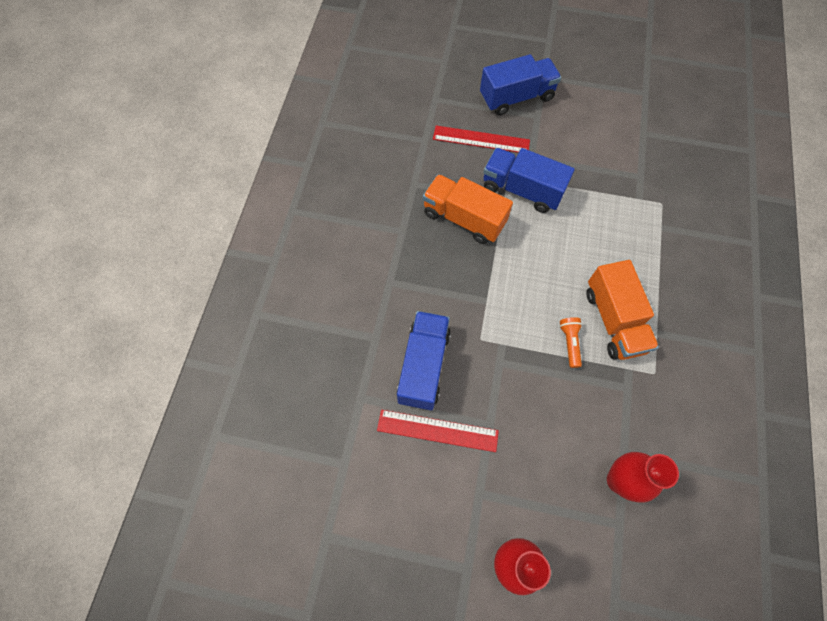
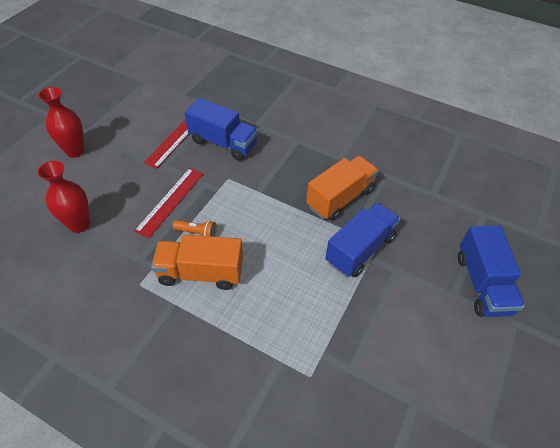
camera: 105 degrees right, 15 degrees down
red ruler [433,126,530,153] -> red ruler moved to [134,168,203,239]

